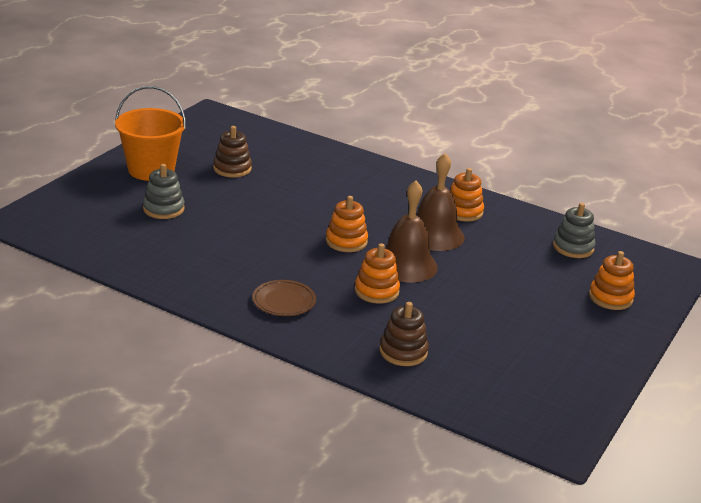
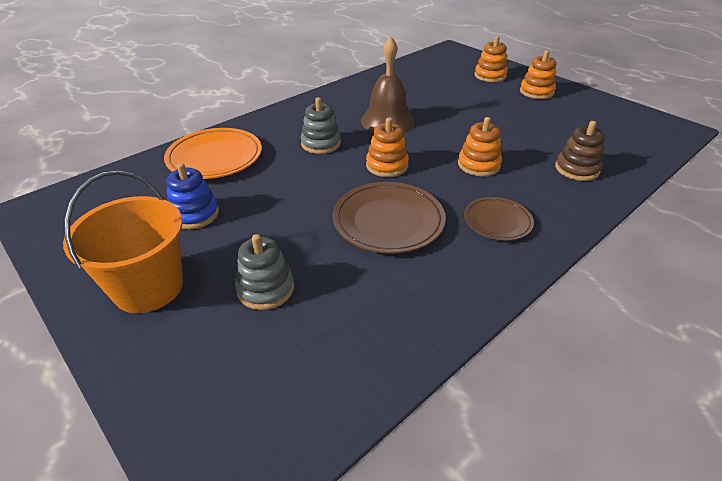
camera: 70 degrees left, 10 degrees up
brown stacking toy [213,126,252,178] -> blue stacking toy [167,163,219,230]
brown bell [385,181,437,283] -> none
orange stacking toy [450,168,484,222] -> orange stacking toy moved to [520,50,556,99]
grey stacking toy [553,203,596,258] -> grey stacking toy moved to [301,97,341,154]
none -> orange plate [164,128,262,179]
none -> brown plate [333,182,446,254]

